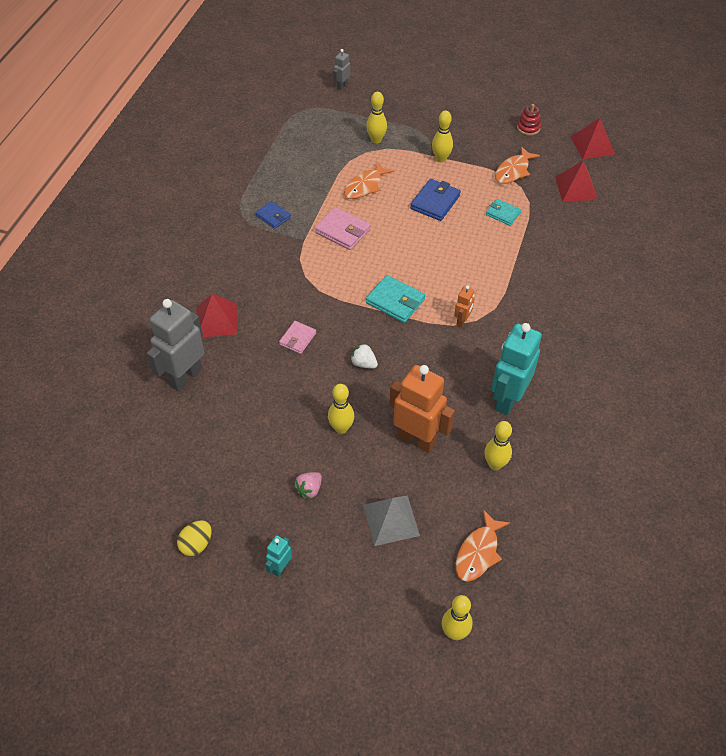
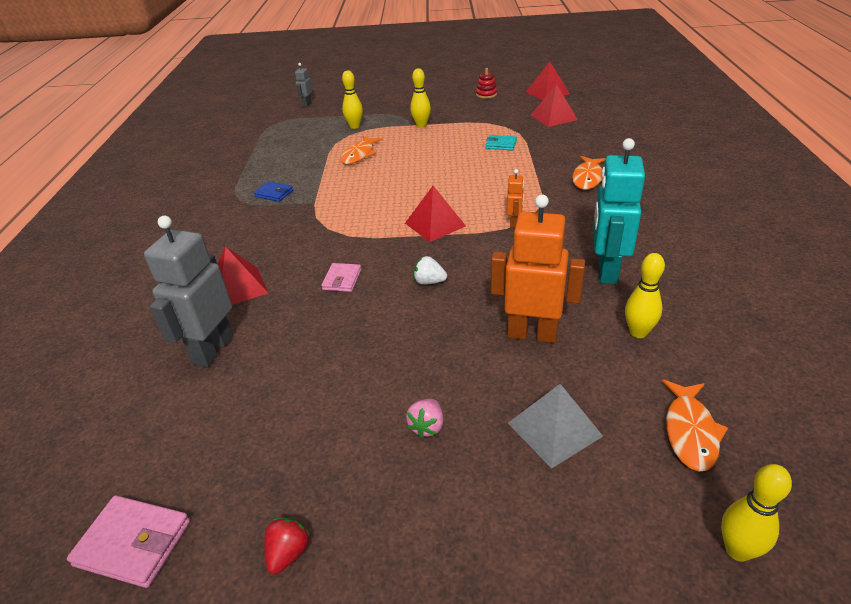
camera: 15 degrees left, 15 degrees down
yellow egg [177,520,212,556] -> red strawberry [264,518,311,574]
turquoise robot [265,535,292,577] -> none
pink wallet [315,207,371,250] -> pink wallet moved to [67,495,190,588]
yellow bowling pin [328,384,354,434] -> none
turquoise wallet [366,275,425,323] -> red pyramid [405,186,466,242]
blue wallet [410,179,461,221] -> none
orange fish [495,146,540,184] -> orange fish moved to [572,156,605,190]

